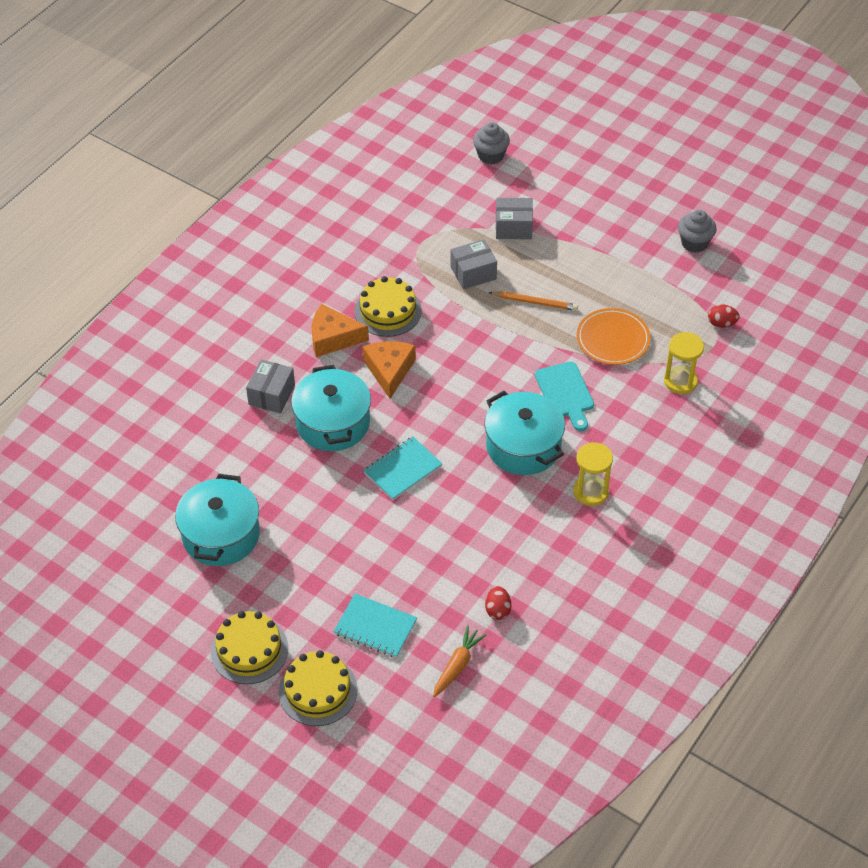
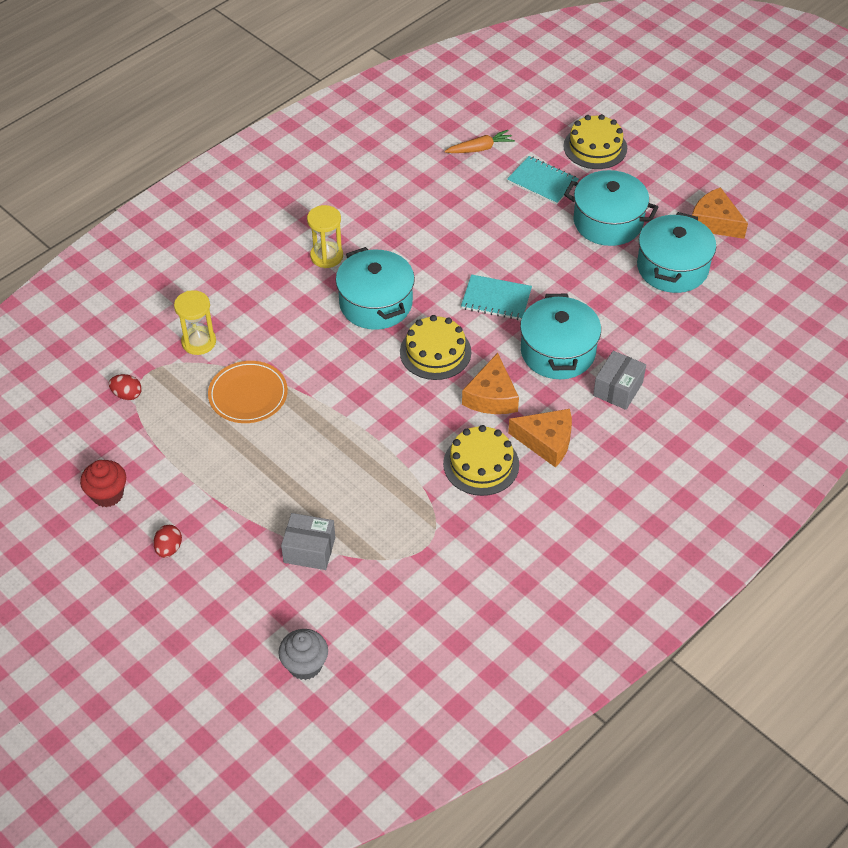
camera: 170 degrees left, 0 degrees up
yellow cake [211,611,288,684] -> yellow cake moved to [400,315,471,380]
turquoise notebook [363,437,443,500] -> turquoise notebook turned 45 degrees clockwise [461,274,532,320]
orange carrot [433,625,486,697] -> orange carrot turned 150 degrees counterclockwise [444,130,515,153]
grey box [451,239,497,289] -> none
red egg [485,586,511,620] -> red egg moved to [153,525,182,558]
orange pencil [488,291,578,311] -> none
turquoise cutting board [535,362,594,431] -> none
grey cupcake [678,210,717,253] -> red cupcake [80,460,126,507]
none -> turquoise pot [564,170,658,246]
none -> orange cheese [692,187,748,239]

